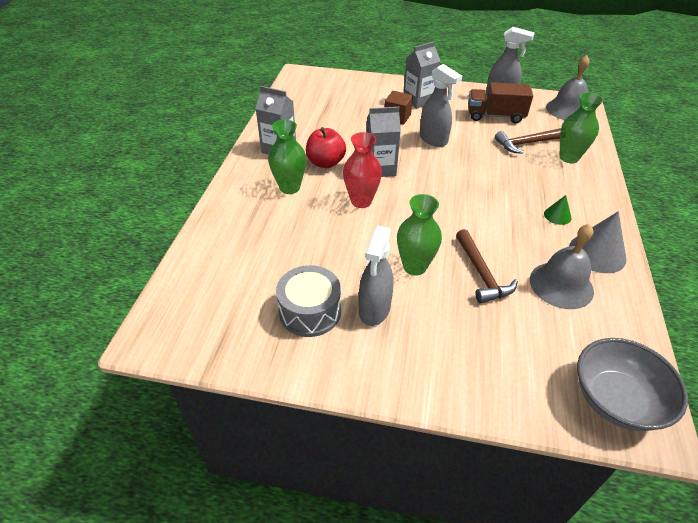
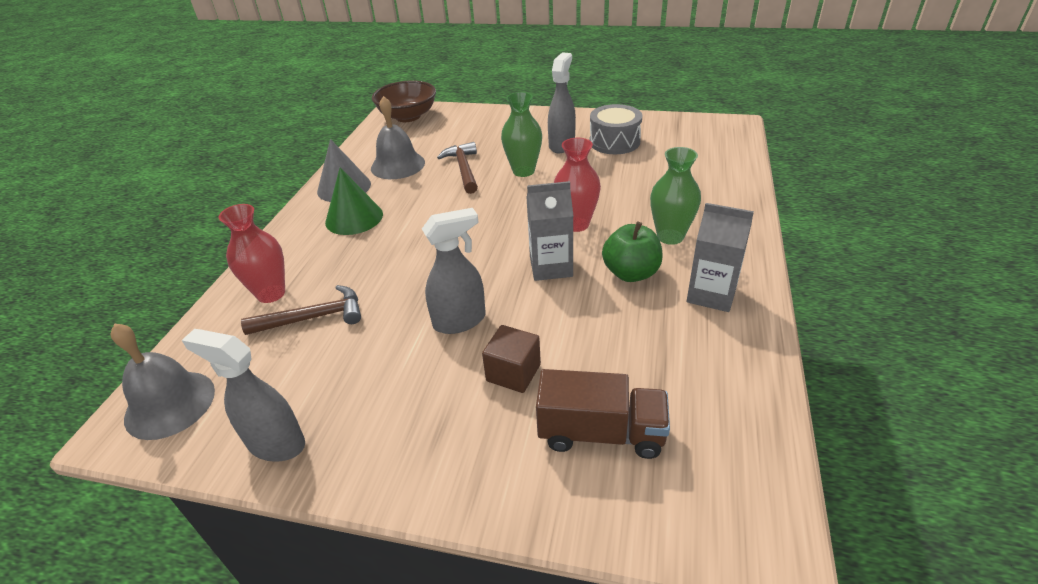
camera: 175 degrees left, 5 degrees down
red apple [306,127,346,168] -> green apple [602,222,663,282]
grey carton [403,41,440,109] -> none
grey spray bottle [420,64,462,147] -> grey spray bottle turned 105 degrees clockwise [422,208,486,334]
brown truck [468,82,533,124] -> brown truck moved to [536,369,670,459]
green cone [544,195,572,225] -> green cone [325,168,383,235], size x1.91
green vase [559,92,604,163] -> red vase [218,204,285,303]
grey bowl [577,338,688,431] -> brown bowl [372,81,436,122]

